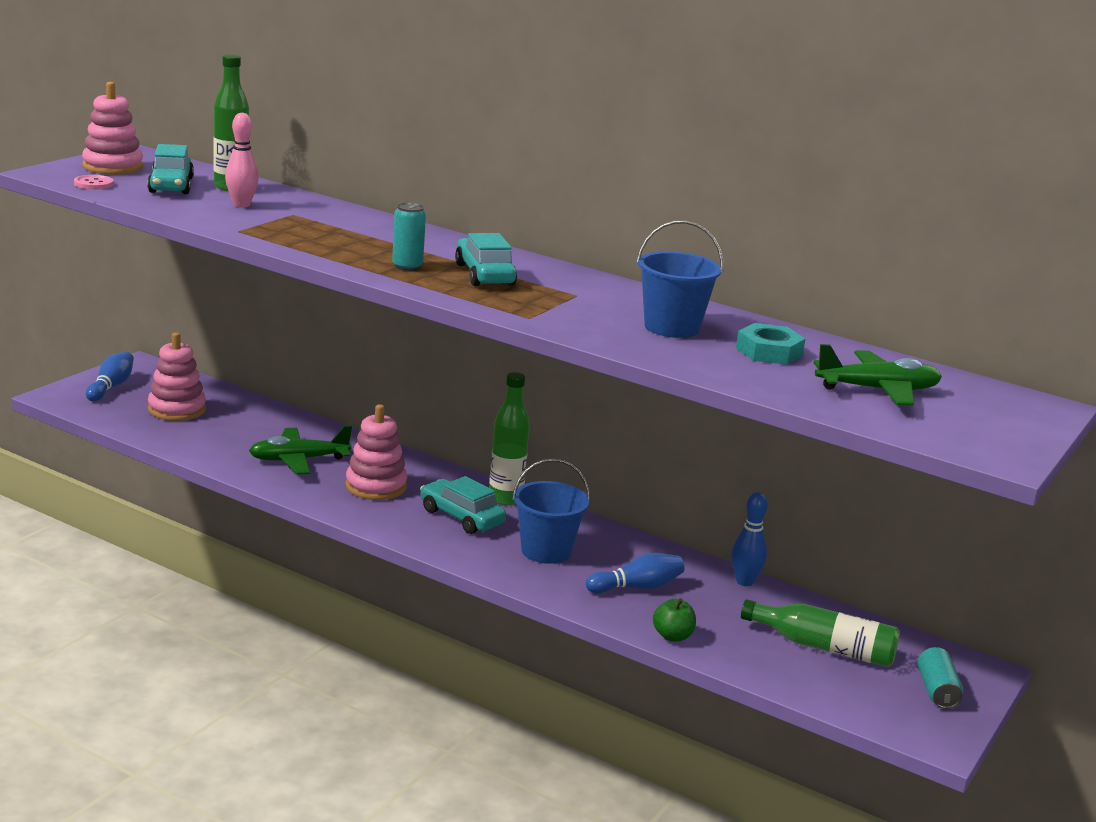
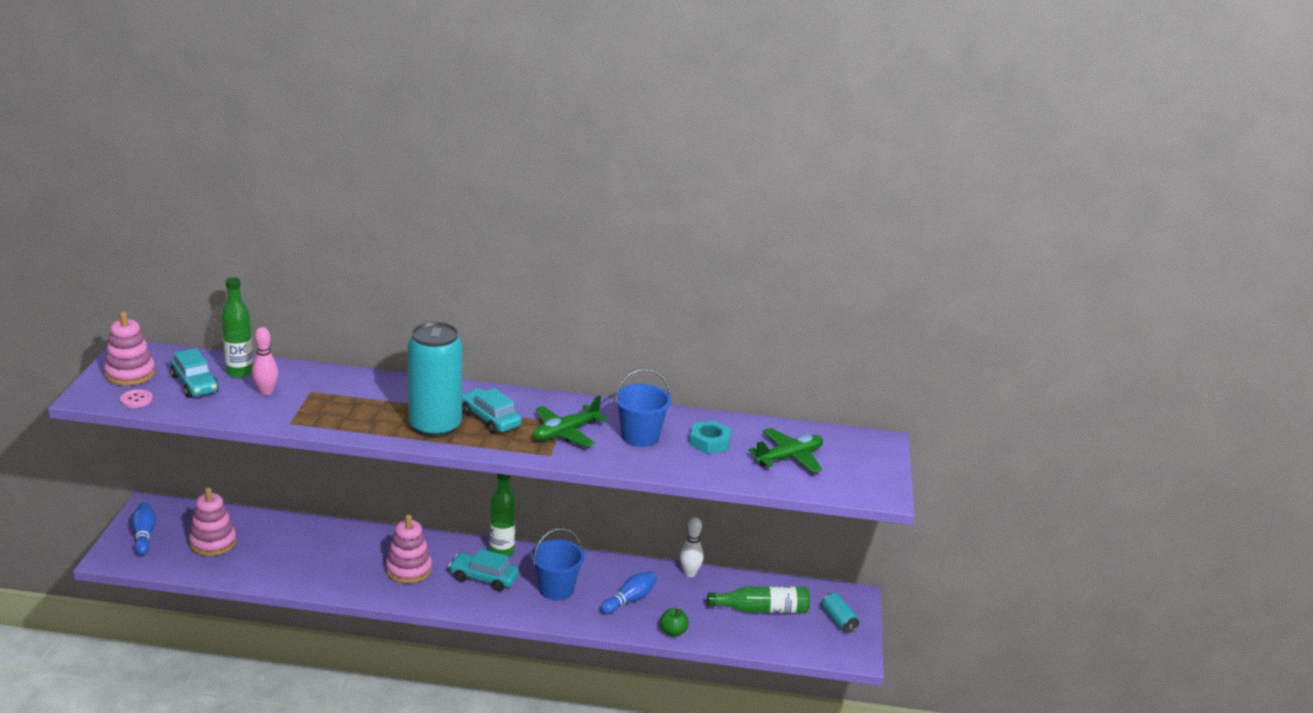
camera: 25 degrees left, 5 degrees up
green plane [249,425,352,474] -> green plane moved to [533,396,607,447]
turquoise can [392,202,426,271] -> turquoise can [407,322,463,438], size x2.34
blue bowling pin [732,492,768,586] -> white bowling pin [680,517,704,577]

